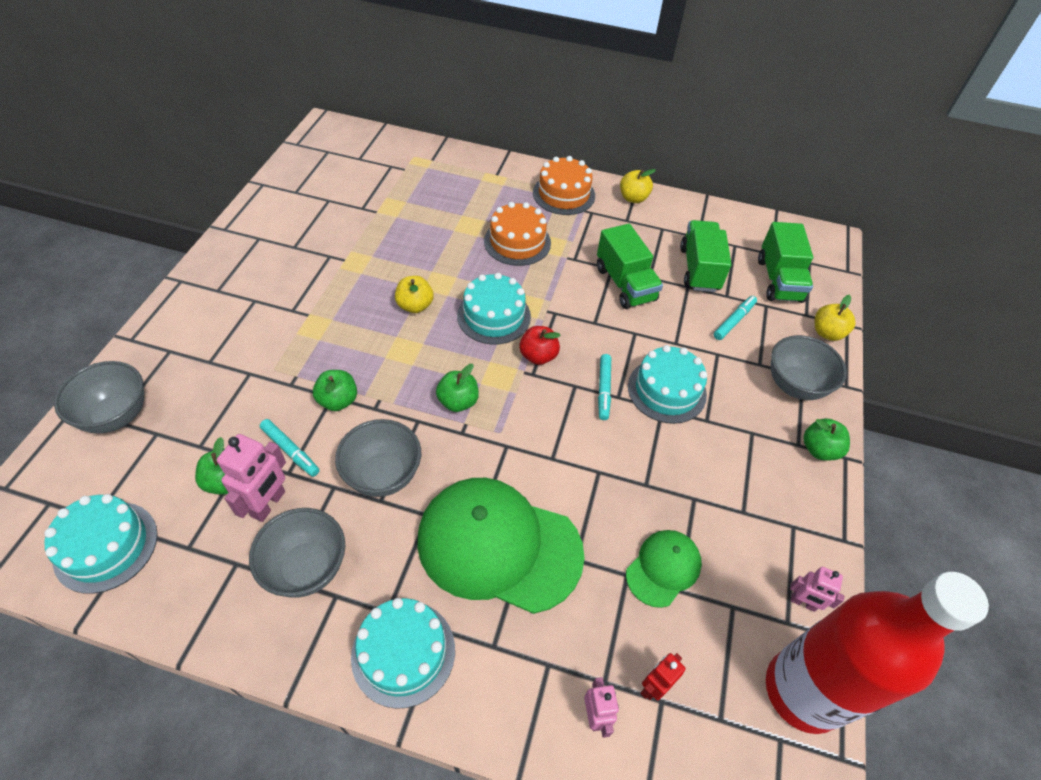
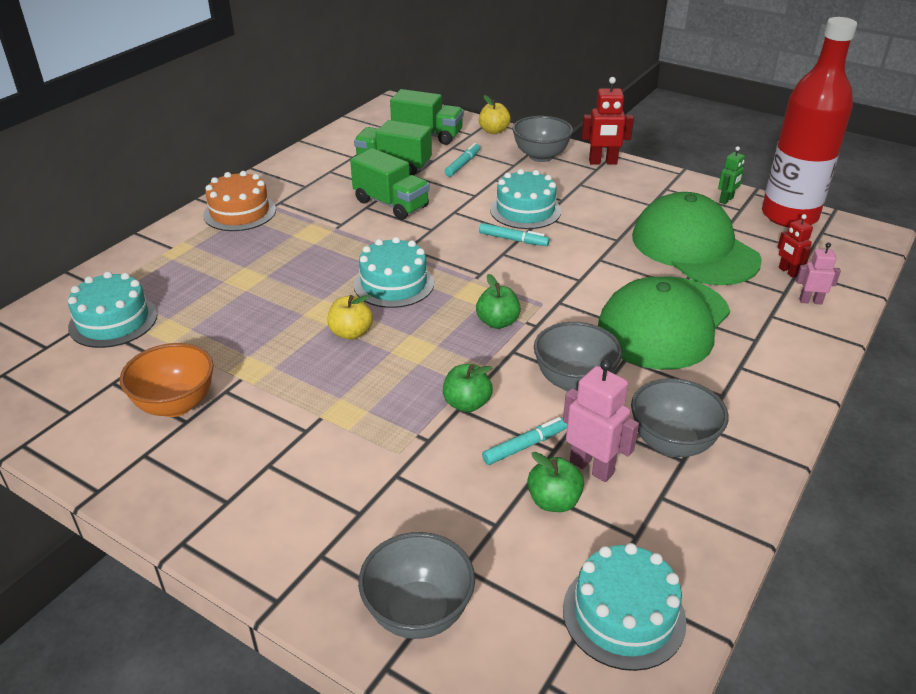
camera: 70 degrees left, 15 degrees down
turquoise cake [351,598,455,709] -> turquoise cake moved to [68,271,158,348]
orange cake [484,202,551,266] -> none
red apple [519,326,561,365] -> none
green truck [597,224,663,309] -> green truck turned 45 degrees clockwise [350,148,430,220]
yellow apple [620,169,656,203] -> none
green cap [626,530,702,608] -> green cap [632,192,762,285], size x2.00
turquoise marker [714,296,757,340] -> turquoise marker turned 60 degrees clockwise [445,143,480,177]
pink robot [790,567,845,612] -> green robot [718,146,745,204]
green apple [803,418,850,460] -> red robot [582,77,634,165]
none -> orange bowl [120,343,214,417]

